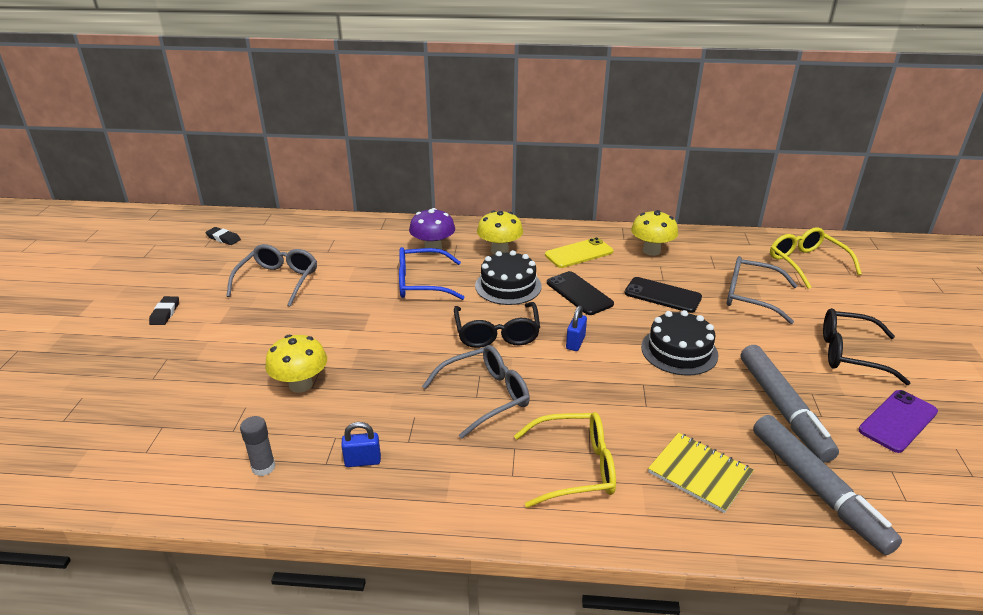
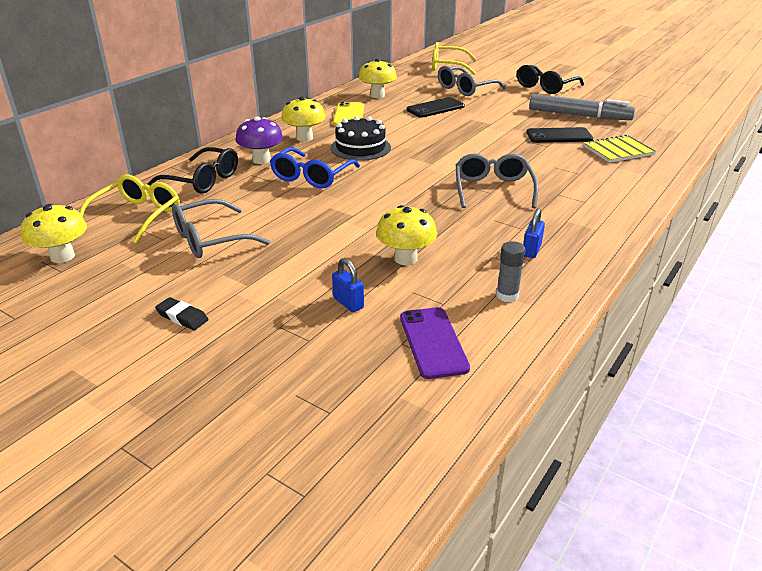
camera: 60 degrees left, 0 degrees up
black eraser [205,227,241,245] -> yellow mushroom [21,204,87,263]
grey glasses [226,244,317,307] -> grey glasses turned 75 degrees counterclockwise [172,199,270,258]
black glasses [454,302,540,348] -> black glasses moved to [148,147,238,194]
yellow glasses [514,412,616,508] -> yellow glasses moved to [79,174,180,244]
black phone [547,271,614,315] -> black phone moved to [526,127,593,143]
blue padlock [566,306,587,351] -> blue padlock moved to [332,258,364,312]
black cake [641,310,718,376] -> none
grey marker [753,415,902,555] -> none
purple phone [858,390,938,453] -> purple phone moved to [400,307,470,379]

